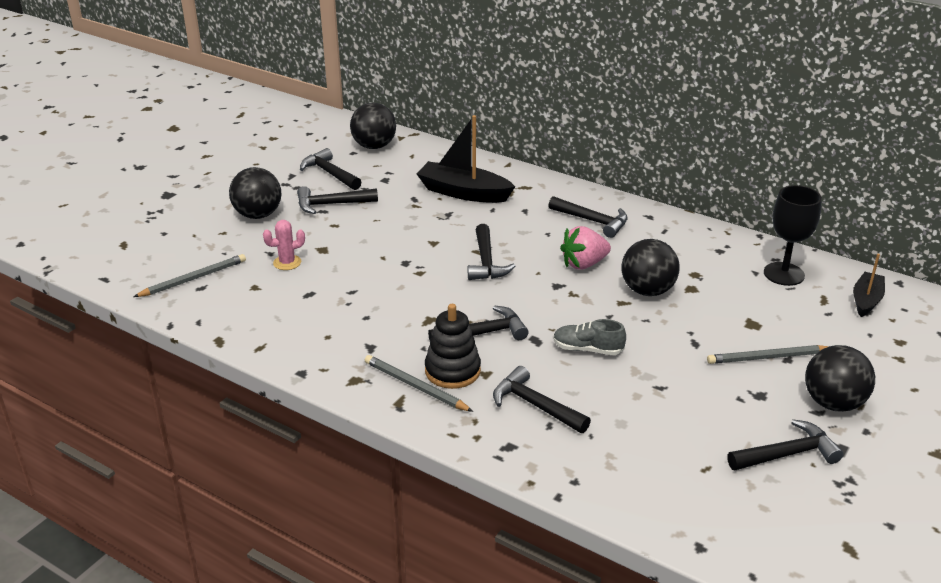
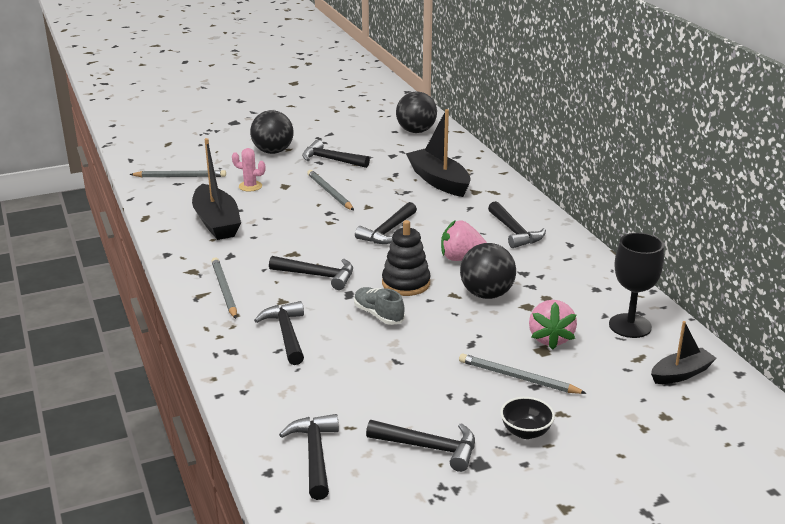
camera: 35 degrees right, 5 degrees down
black hammer [300,148,361,190] -> black hammer moved to [279,414,339,500]
black stacking toy [425,304,481,389] -> black stacking toy moved to [382,220,431,296]
black ball [805,345,875,412] -> black bowl [500,397,555,439]
none -> black boat [192,138,241,240]
none -> grey pencil [307,170,354,210]
none -> pink strawberry [529,300,577,350]

